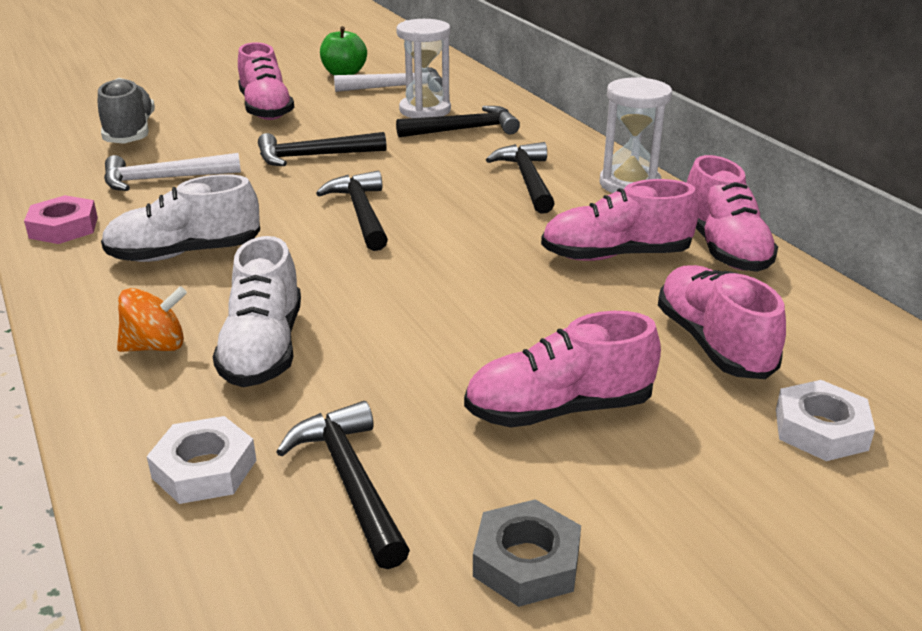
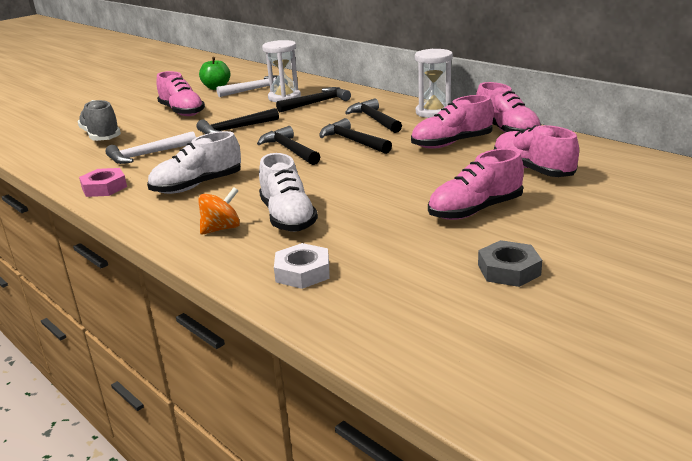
camera: 15 degrees left, 5 degrees down
black hammer [276,401,410,569] -> black hammer moved to [319,118,392,154]
white nut [776,380,875,461] -> none

